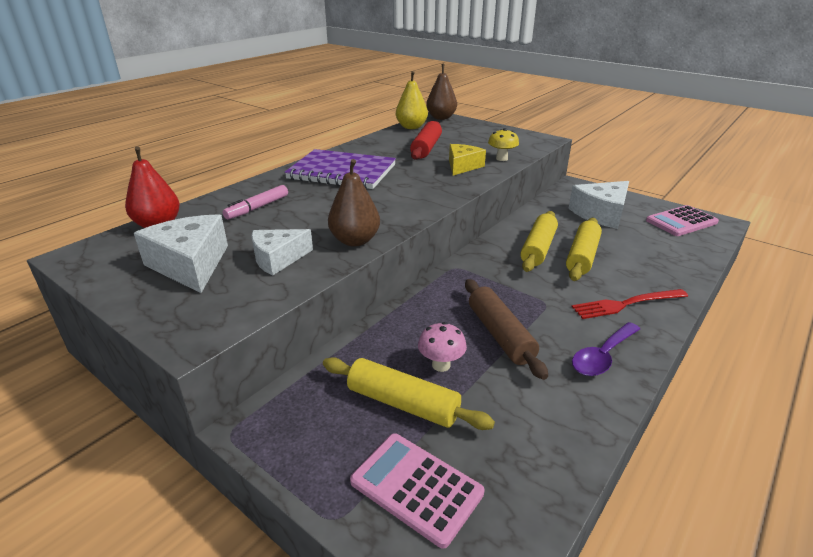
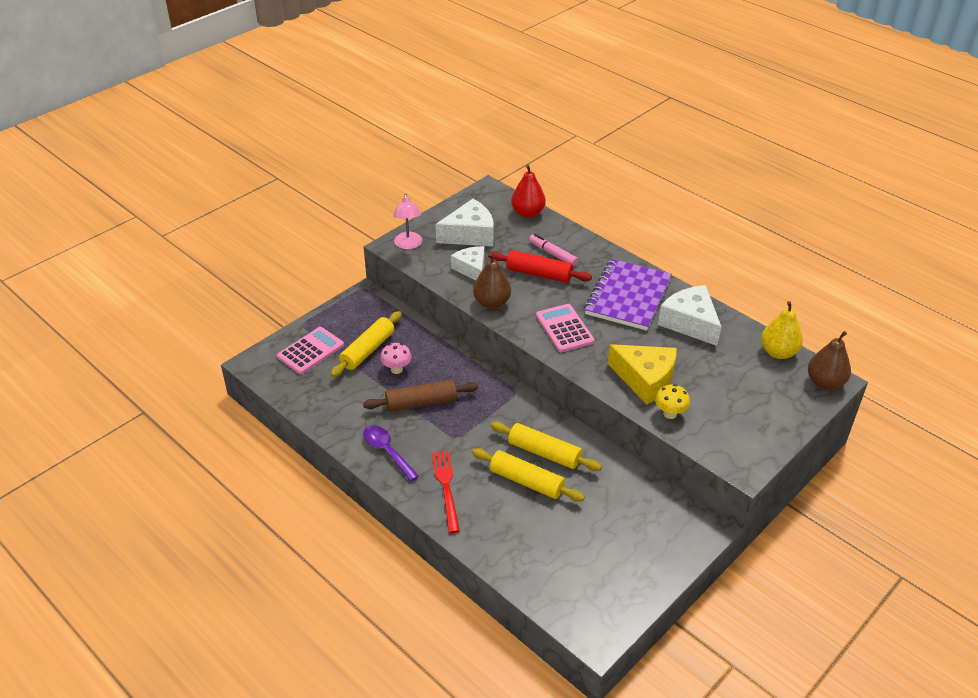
camera: 95 degrees right, 10 degrees up
red rolling pin [410,121,442,160] -> red rolling pin moved to [488,250,592,283]
yellow cheese [449,144,486,176] -> yellow cheese [608,344,677,405], size x1.50
white cheese [568,181,629,229] -> white cheese moved to [658,285,721,346]
pink calculator [646,205,719,236] -> pink calculator moved to [536,304,595,352]
none -> pink lamp [394,194,422,249]

